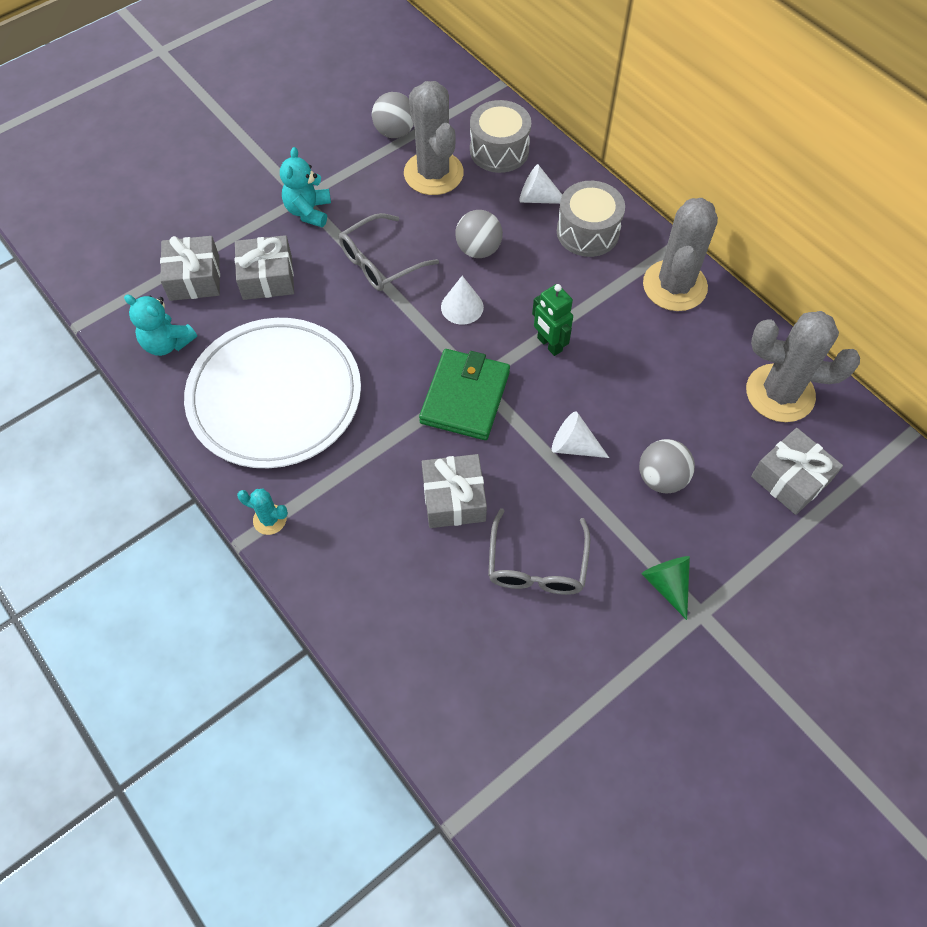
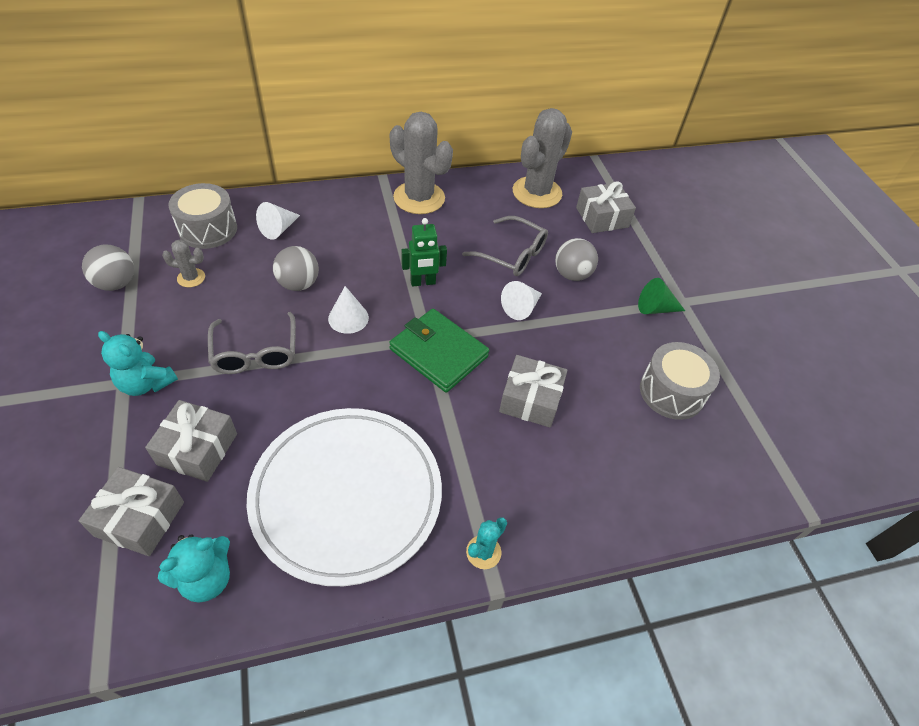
camera: 70 degrees left, 10 degrees down
grey cactus [404,81,464,195] -> grey cactus [162,239,205,287], size x0.45
grey glasses [488,508,590,595] -> grey glasses moved to [462,216,548,276]
grey drum [557,181,625,257] -> grey drum moved to [640,342,720,420]

